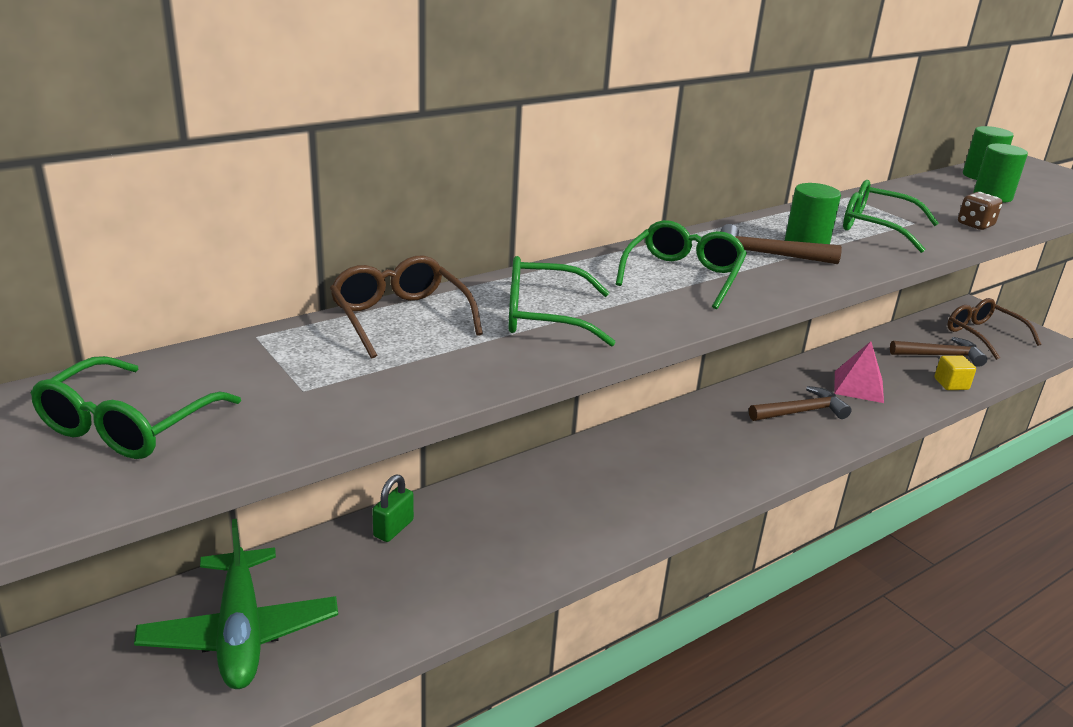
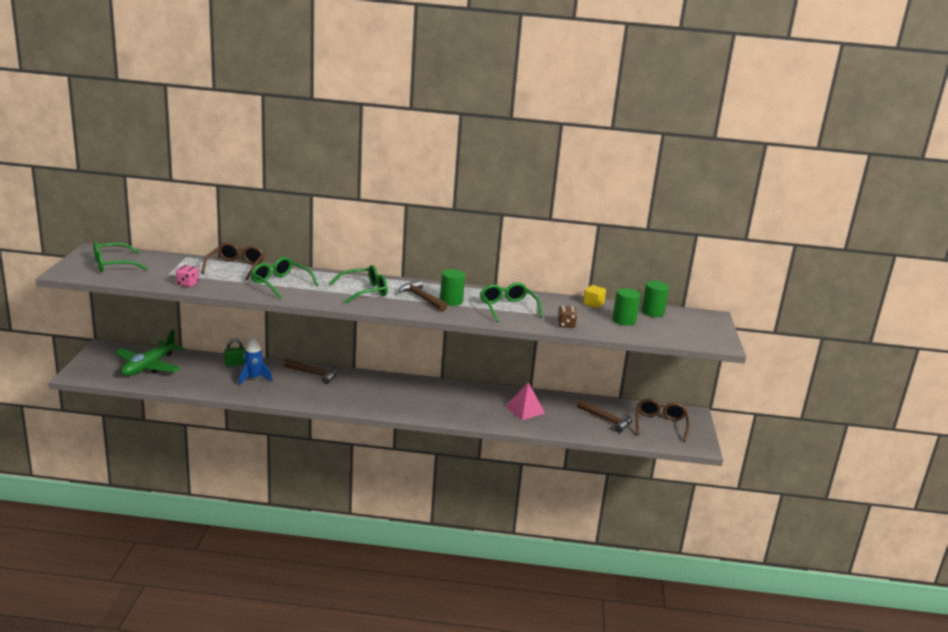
camera: 40 degrees right, 5 degrees down
brown hammer [749,386,852,421] -> brown hammer moved to [284,359,338,384]
yellow cube [934,356,976,390] -> yellow cube moved to [583,285,606,308]
none -> pink dice [176,265,199,287]
none -> blue rocket [238,338,273,386]

